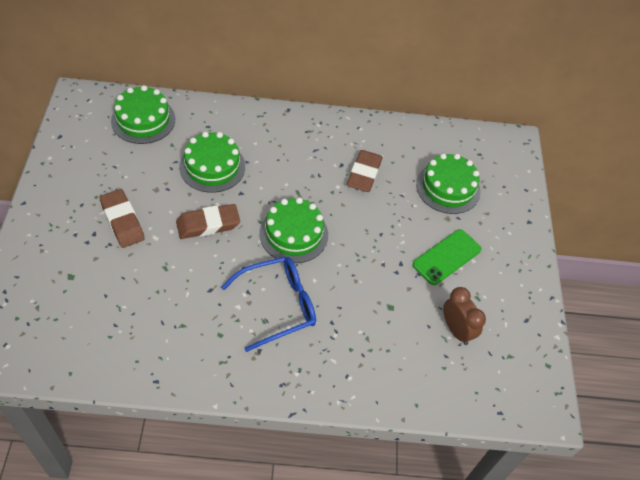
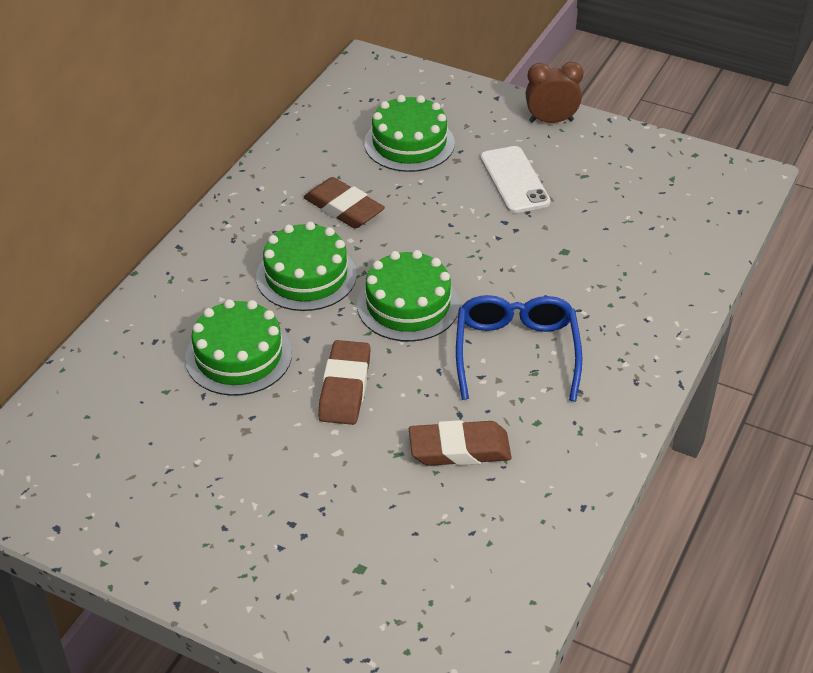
camera: 60 degrees left, 10 degrees down
brown eraser [100,189,145,248] -> brown eraser moved to [409,420,512,466]
green cake [111,85,175,144] -> green cake moved to [256,222,357,311]
green phone [413,229,481,285] -> white phone [480,146,551,213]
brown clock [443,287,486,345] -> brown clock moved to [526,62,583,123]

